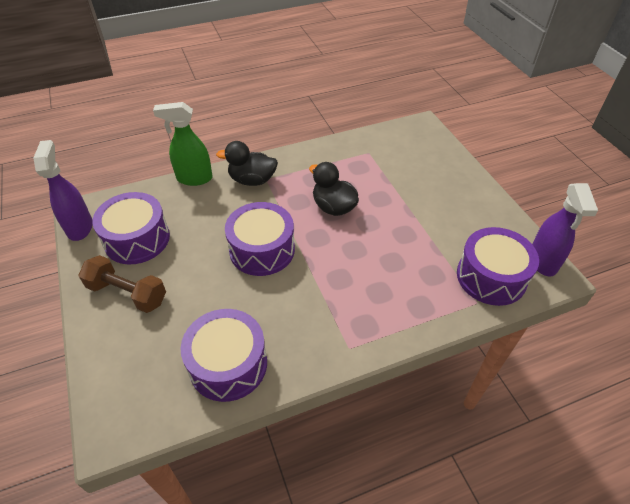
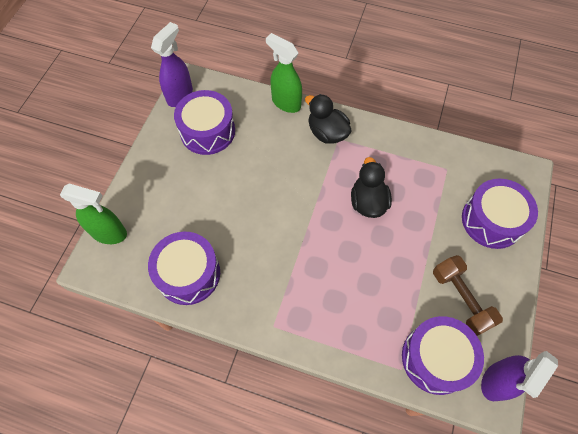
camera: 40 degrees right, 15 degrees up
brown dumbbell [78,255,166,313] -> brown dumbbell moved to [433,255,503,336]
purple drum [225,202,295,276] -> purple drum moved to [462,179,538,249]
none -> green spray bottle [60,184,127,244]

